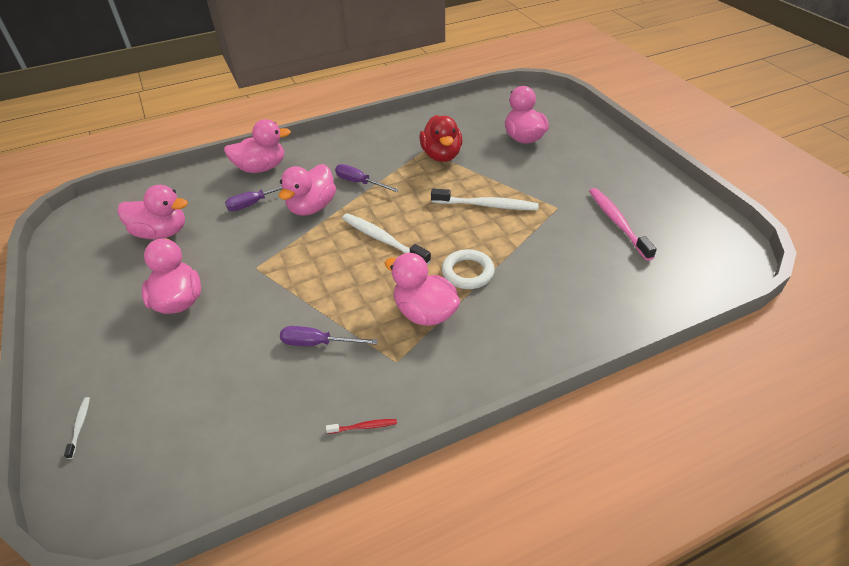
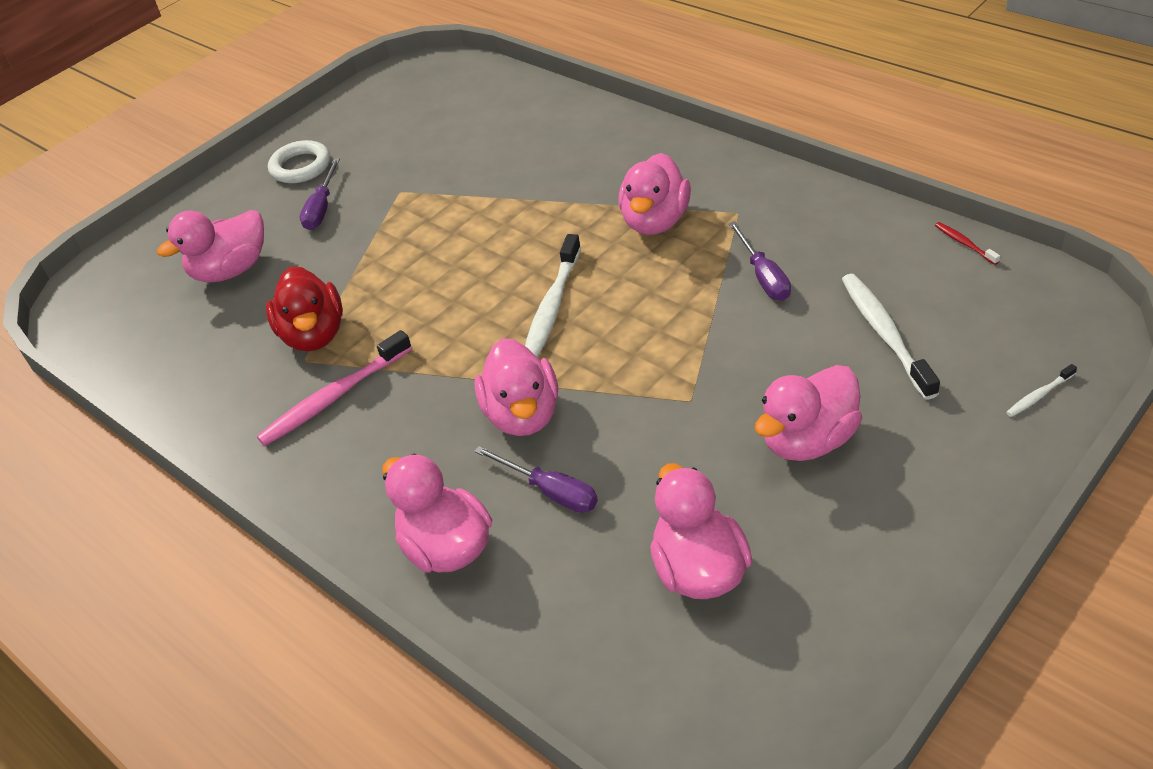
camera: 110 degrees left, 0 degrees up
pink duck [279,164,336,216] -> pink duck turned 75 degrees clockwise [475,338,558,436]
red toothbrush [326,419,397,434] -> red toothbrush moved to [935,222,1000,265]
purple screwdriver [335,164,399,192] -> purple screwdriver moved to [300,158,340,230]
red duck [419,115,462,162] -> red duck turned 105 degrees clockwise [266,267,343,351]
white toothbrush [431,188,539,210] -> white toothbrush moved to [842,274,940,400]
white ring [442,249,495,289] -> white ring moved to [268,140,330,183]
pink toothbrush [589,188,657,261] -> pink toothbrush moved to [257,330,412,446]

